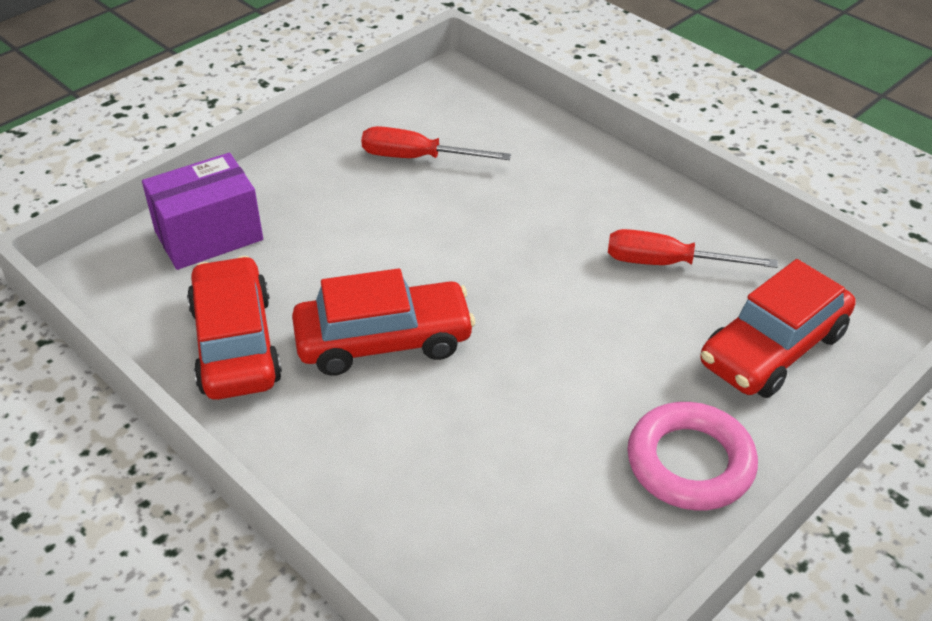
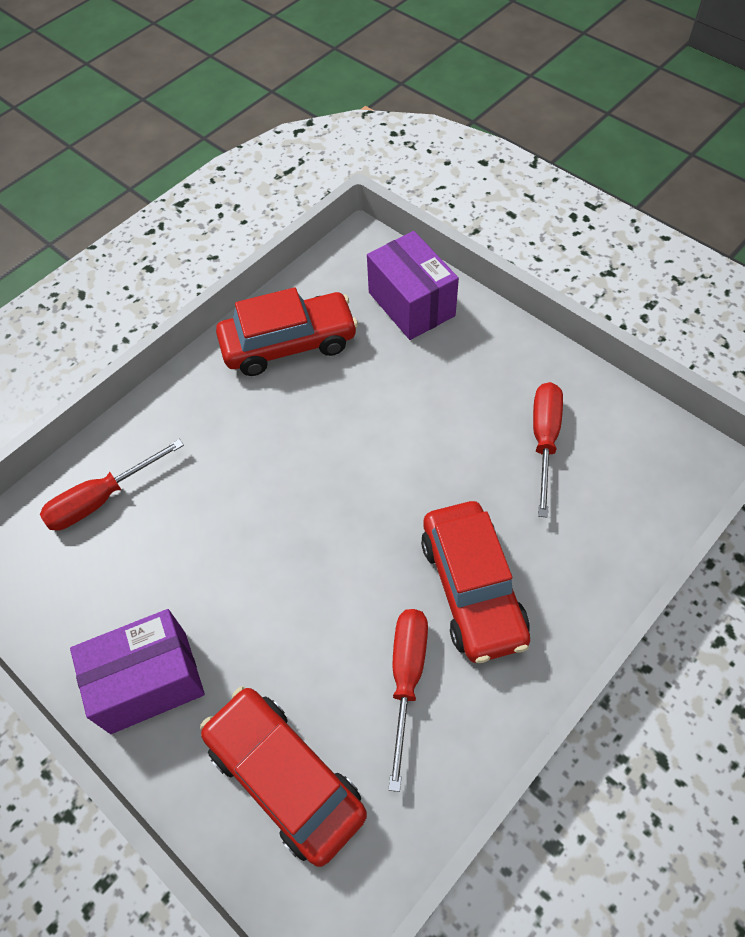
camera: 90 degrees right, 15 degrees up
red car [292,268,475,376] -> red car moved to [421,501,530,663]
pink ring [627,402,758,510] -> purple box [70,609,205,734]
none -> red screwdriver [40,439,184,531]

